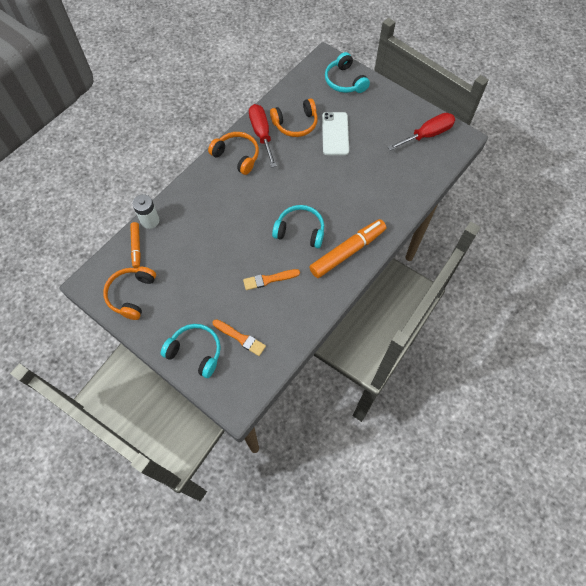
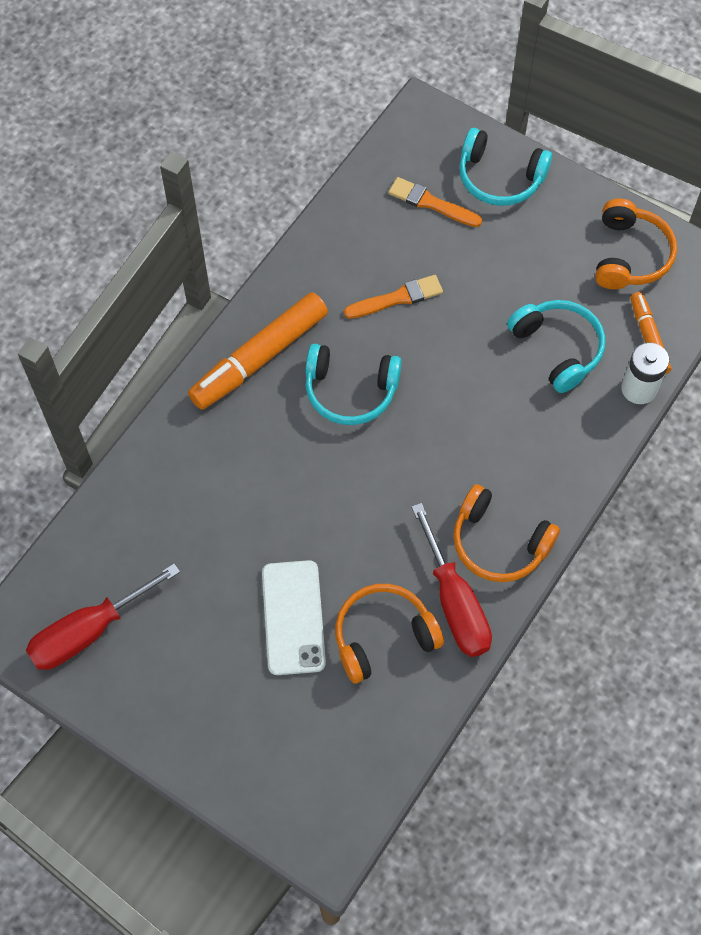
camera: 175 degrees right, 0 degrees up
turquoise headphones [325,52,370,93] -> turquoise headphones moved to [507,300,605,393]

